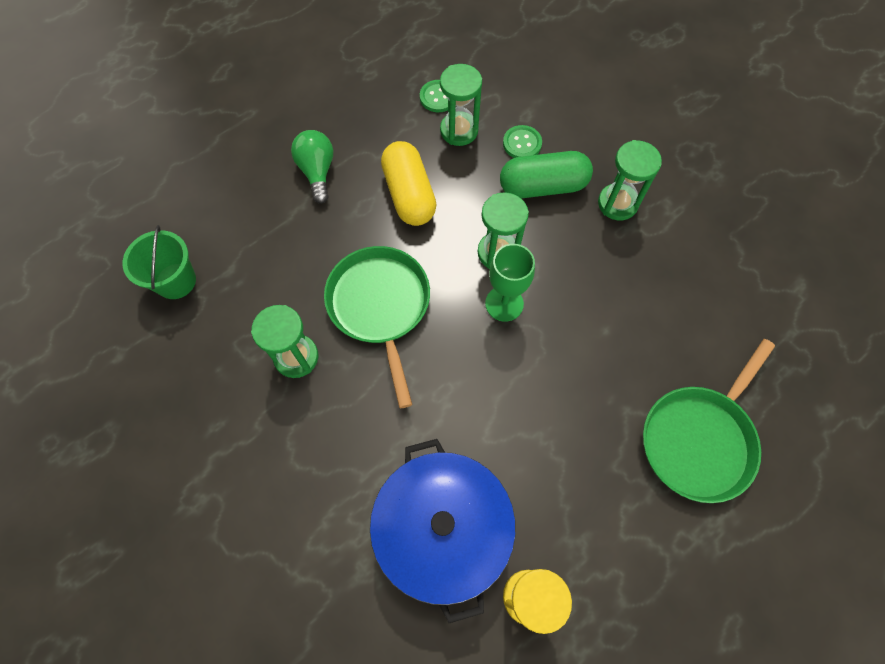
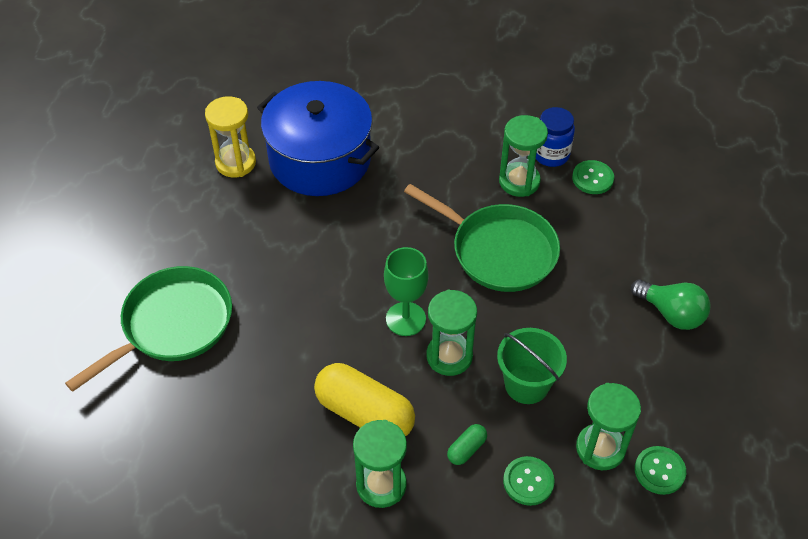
camera: 140 degrees right, 15 degrees down
green bucket [123,225,196,299] -> green bucket moved to [497,328,567,404]
yellow capsule [381,141,436,226] -> yellow capsule moved to [314,363,415,436]
green capsule [500,151,593,198] -> green capsule [447,424,487,465], size x0.44
green pan [643,339,775,503] -> green pan turned 45 degrees clockwise [65,266,232,392]
none -> blue jar [536,107,575,167]
none -> green button [572,160,614,194]

